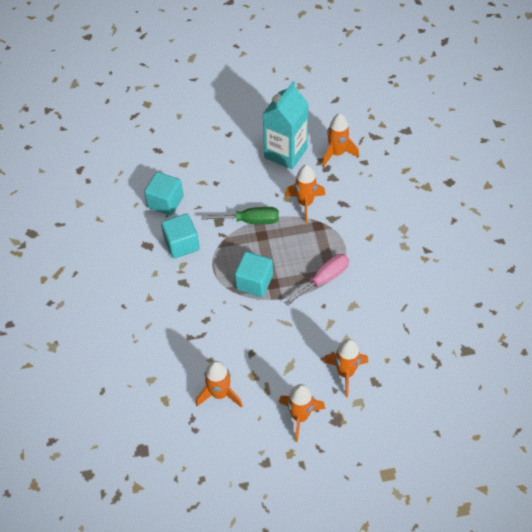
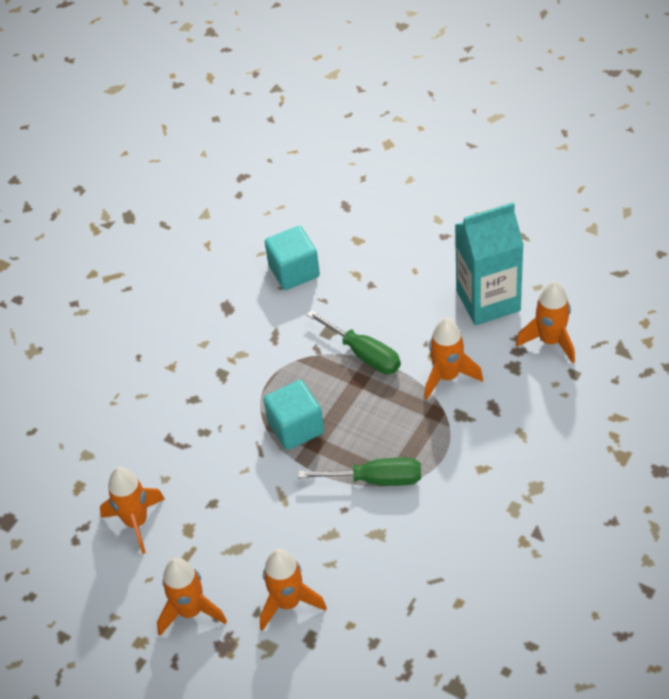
camera: 45 degrees right, 5 degrees down
turquoise cube [161,213,200,259] -> none
pink screwdriver [284,254,349,306] -> green screwdriver [298,458,421,486]

